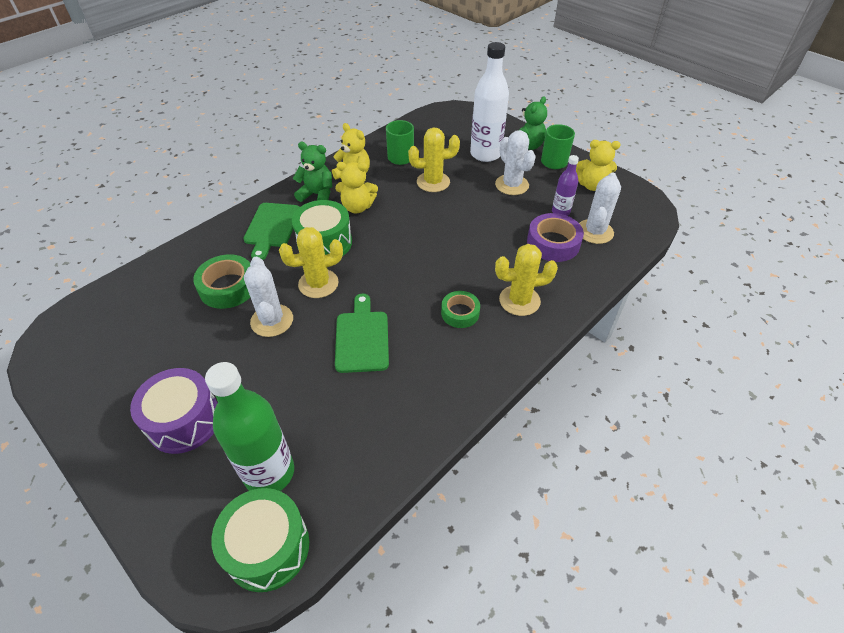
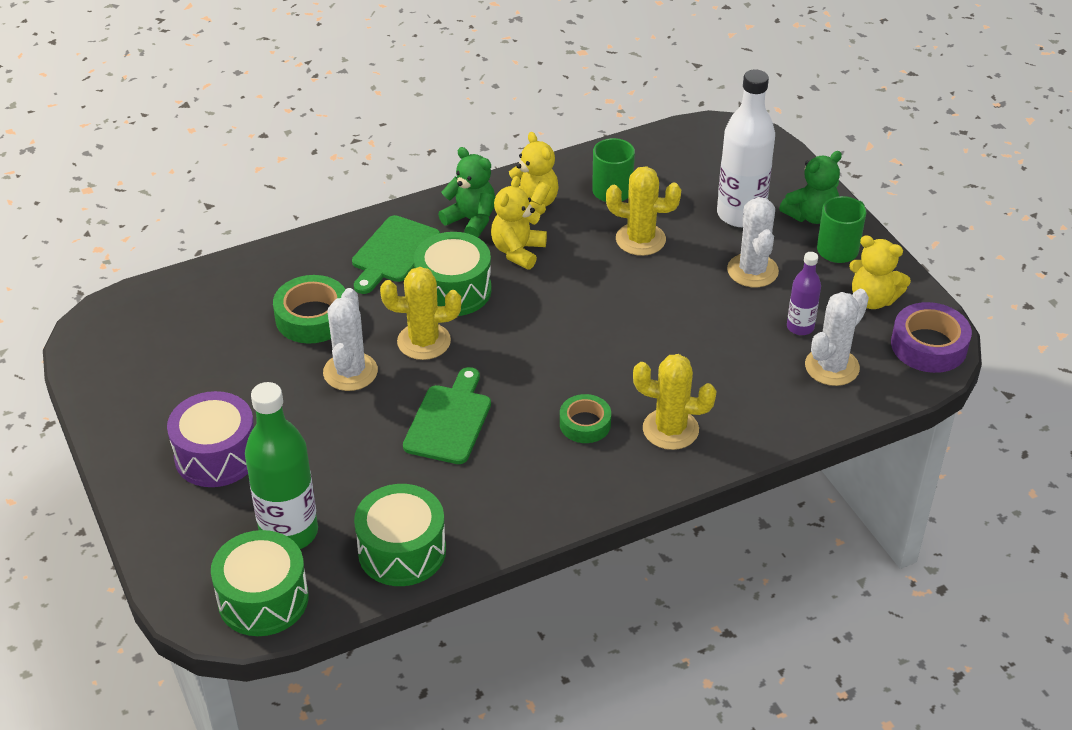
camera: 20 degrees right, 5 degrees down
yellow teddy bear [335,162,378,213] -> yellow teddy bear turned 90 degrees clockwise [491,176,547,269]
purple tape [527,213,584,262] -> purple tape moved to [891,302,972,373]
none -> green drum [354,484,446,586]

